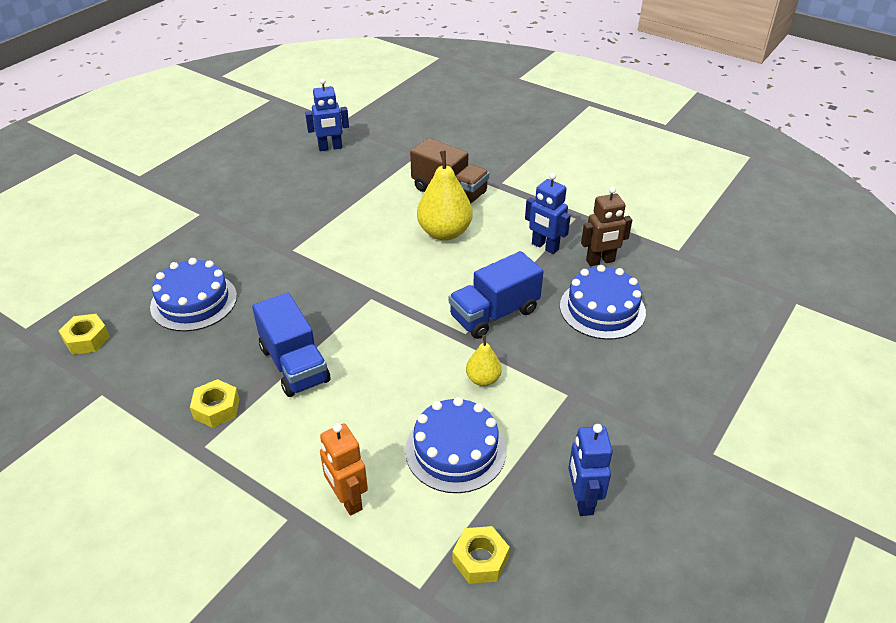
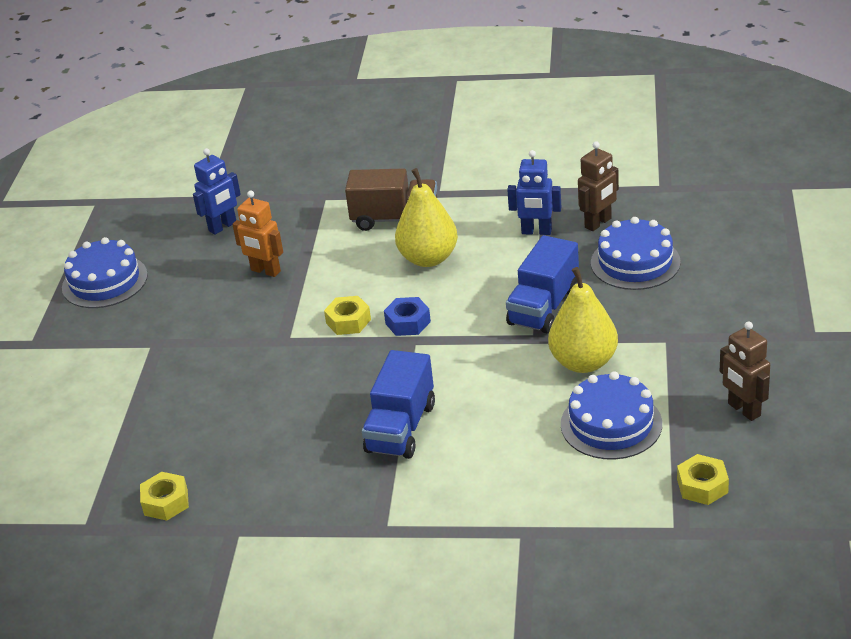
camera: 25 degrees left, 5 degrees down
blue cake [150,258,237,331] -> blue cake moved to [62,237,148,308]
yellow nut [190,379,239,428] -> yellow nut moved to [324,296,371,335]
blue truck [252,293,330,397] -> blue truck turned 75 degrees clockwise [362,350,435,459]
orange robot [320,423,368,516] -> orange robot moved to [232,191,283,277]
yellow pear [466,335,502,386] -> yellow pear [548,267,618,373], size x1.89
blue robot [568,424,613,516] -> brown robot [720,321,770,421]
none -> blue nut [384,297,431,336]

